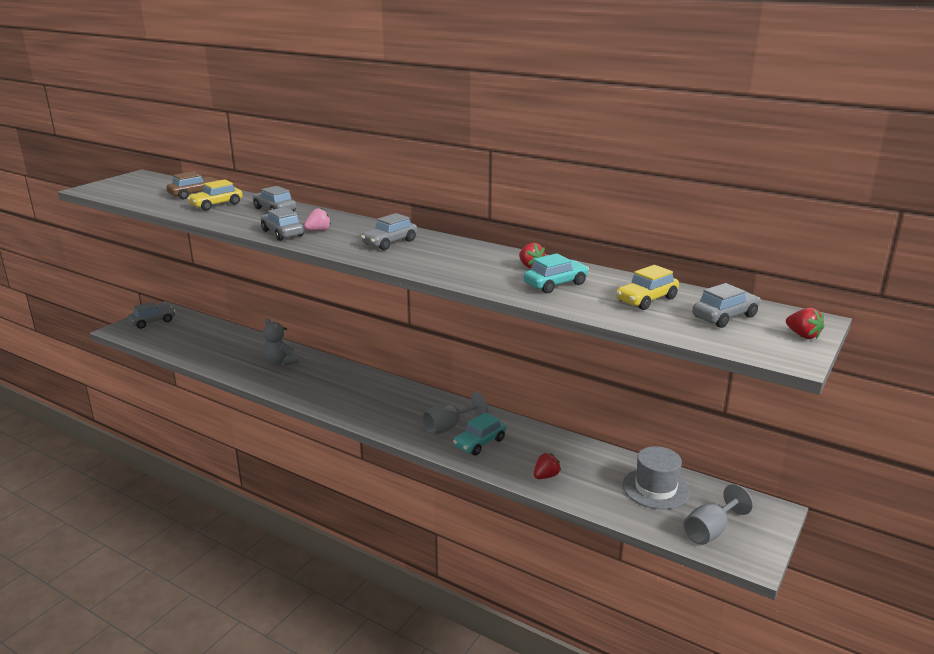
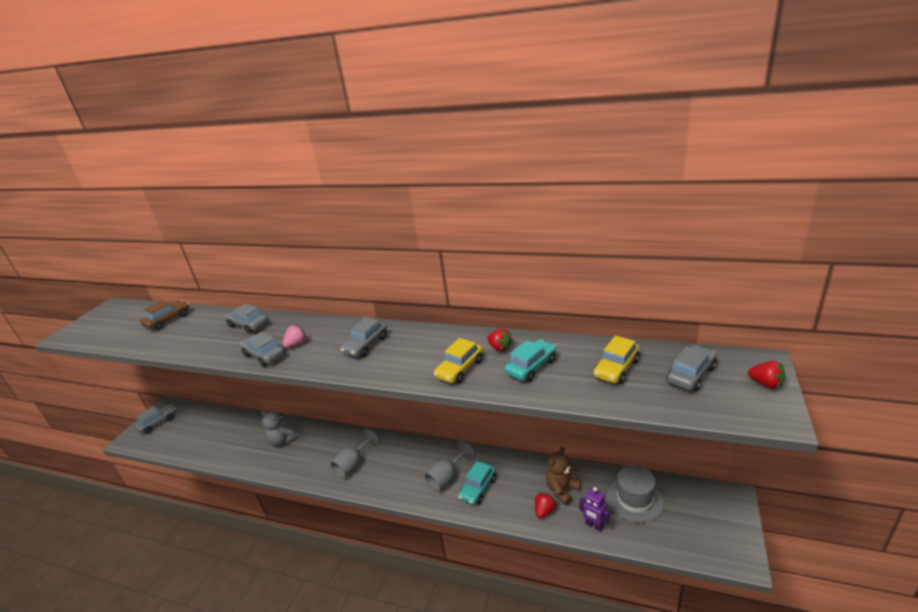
camera: 10 degrees left, 5 degrees up
yellow car [187,179,243,211] -> yellow car moved to [434,338,483,384]
grey goblet [683,484,753,545] -> grey goblet moved to [330,429,380,478]
none -> brown teddy bear [546,447,581,505]
none -> purple robot [579,487,610,532]

